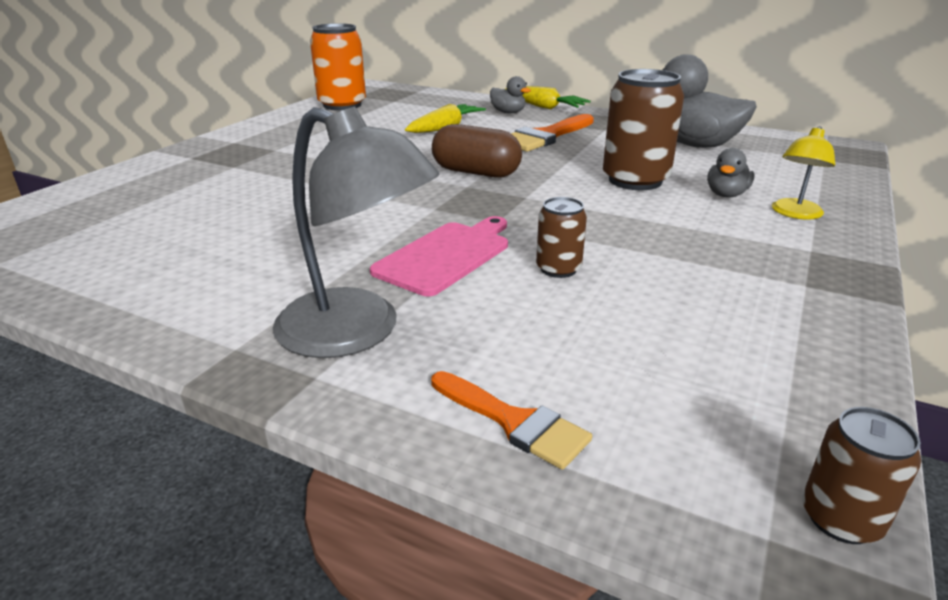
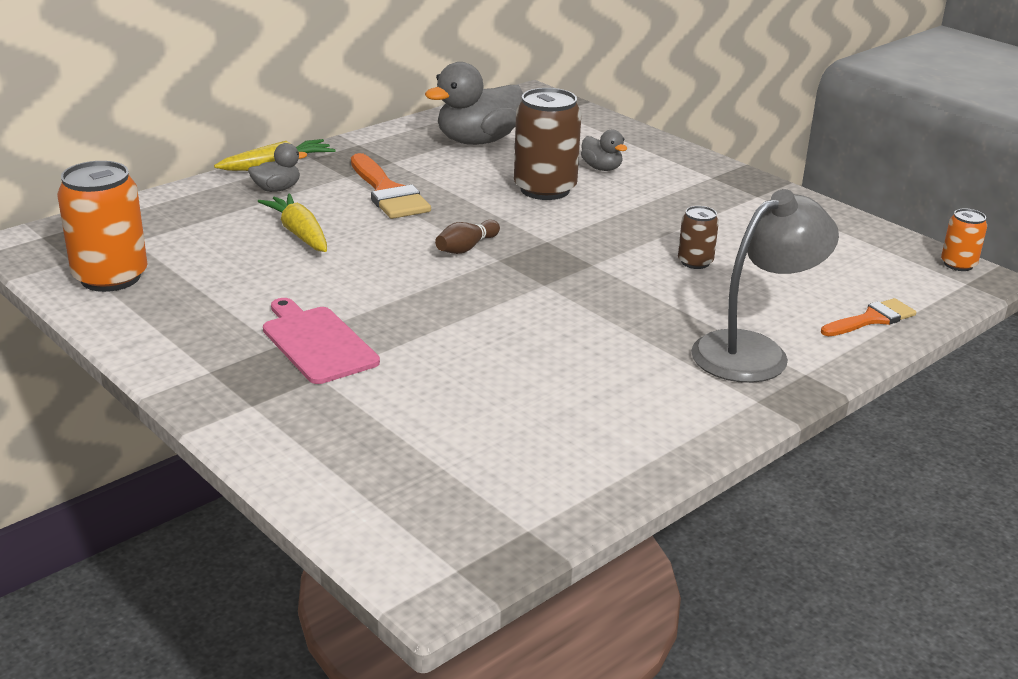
camera: 70 degrees left, 0 degrees up
pink cutting board [370,216,508,296] -> pink cutting board moved to [263,298,380,384]
brown capsule [432,124,522,178] -> brown bowling pin [435,220,500,254]
yellow lamp [772,126,835,220] -> none
brown can [802,407,921,544] -> orange can [941,209,987,271]

